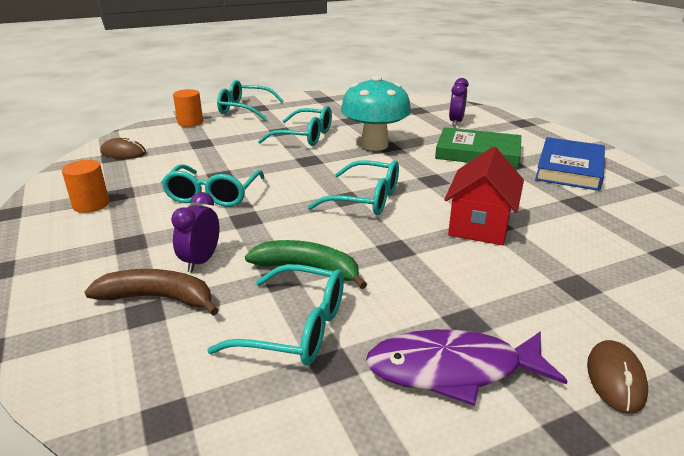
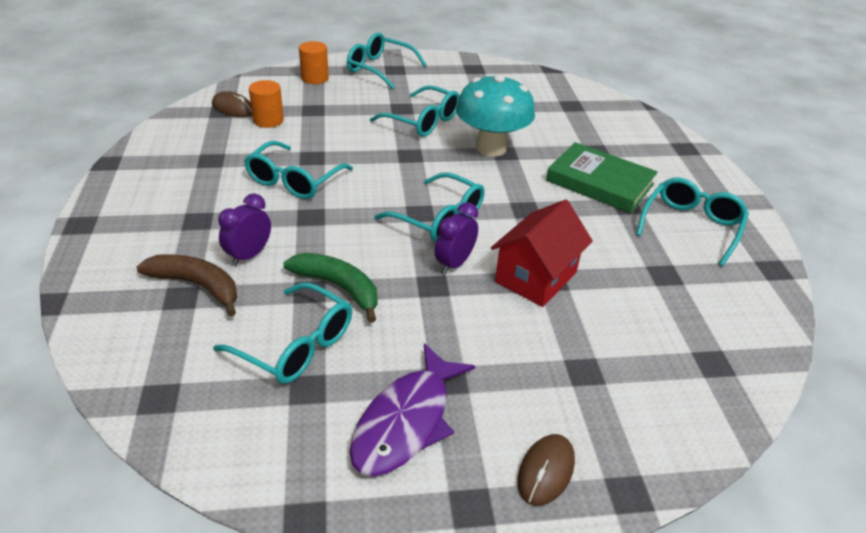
camera: 15 degrees right, 10 degrees up
orange cylinder [62,160,109,213] -> orange cylinder moved to [249,80,284,128]
purple fish [366,329,568,406] -> purple fish turned 75 degrees counterclockwise [349,343,475,476]
purple clock [449,78,469,126] -> purple clock moved to [435,202,478,274]
blue book [535,137,605,191] -> turquoise glasses [636,177,749,266]

